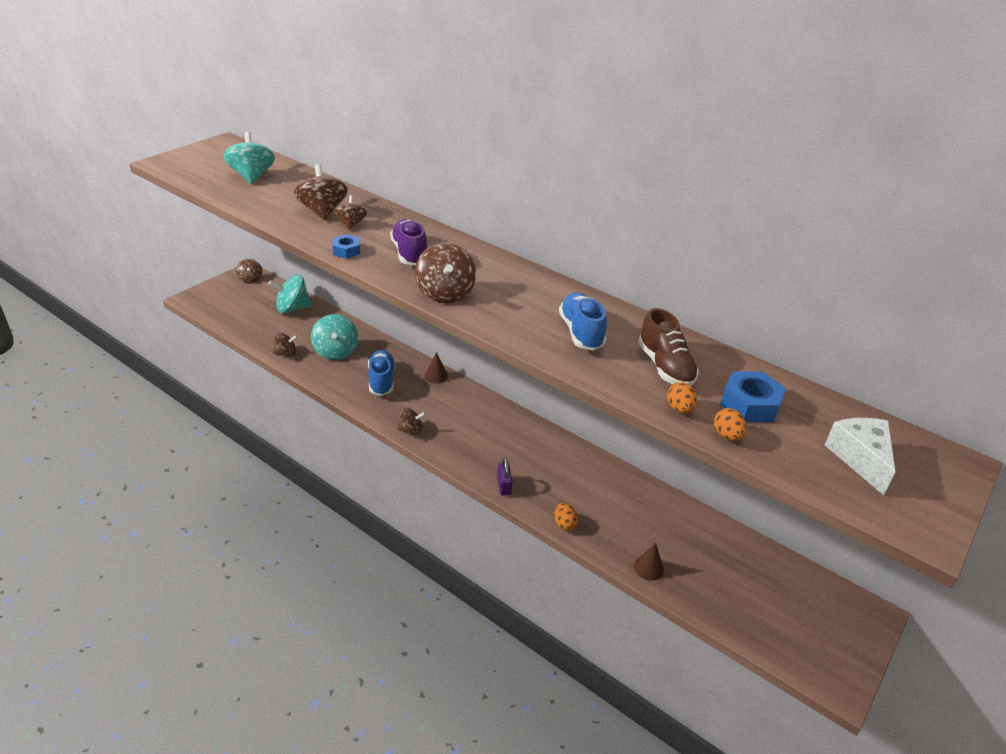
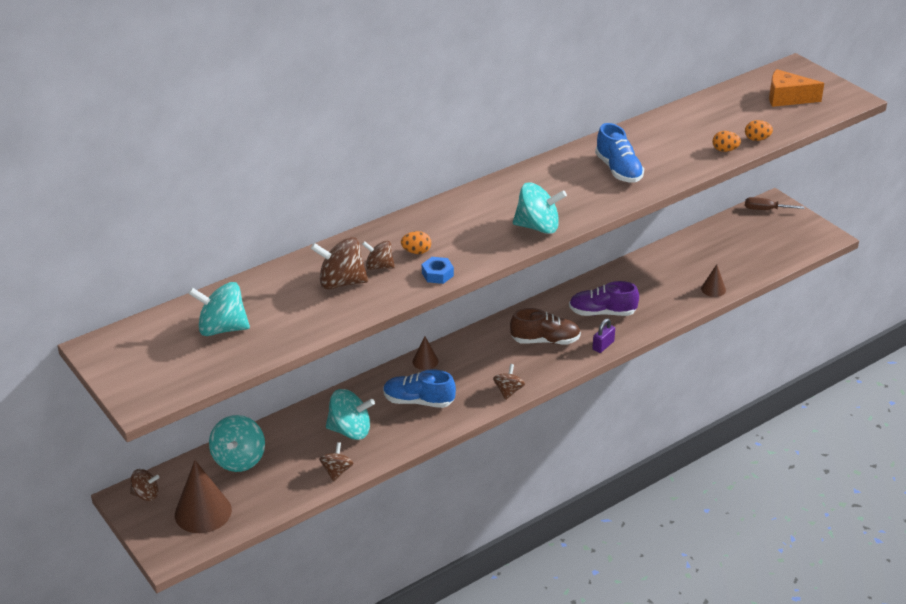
camera: 70 degrees left, 0 degrees up
purple shoe [390,219,427,266] -> purple shoe moved to [569,281,639,316]
brown spinning top [415,242,476,303] -> turquoise spinning top [513,182,567,234]
purple padlock [497,458,513,496] -> purple padlock turned 60 degrees counterclockwise [593,319,615,353]
orange egg [554,503,578,531] -> orange egg moved to [401,231,431,254]
blue shoe [559,293,607,350] -> blue shoe turned 120 degrees counterclockwise [595,123,644,183]
brown shoe [638,308,699,386] -> brown shoe moved to [510,308,581,344]
blue nut [721,371,786,422] -> none
white cheese [825,418,895,495] -> orange cheese [769,69,824,107]
none -> brown cone [175,460,232,533]
none -> brown screwdriver [745,197,804,210]

